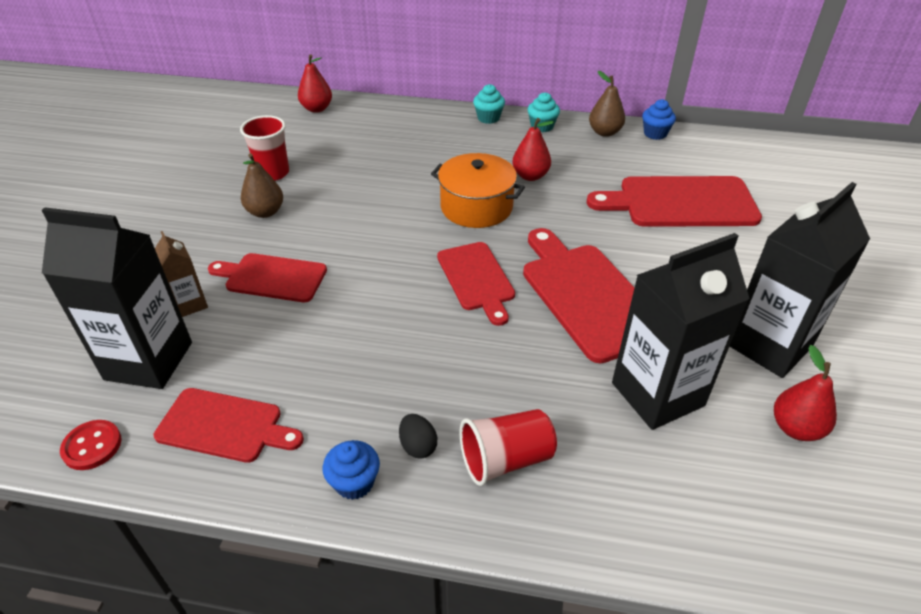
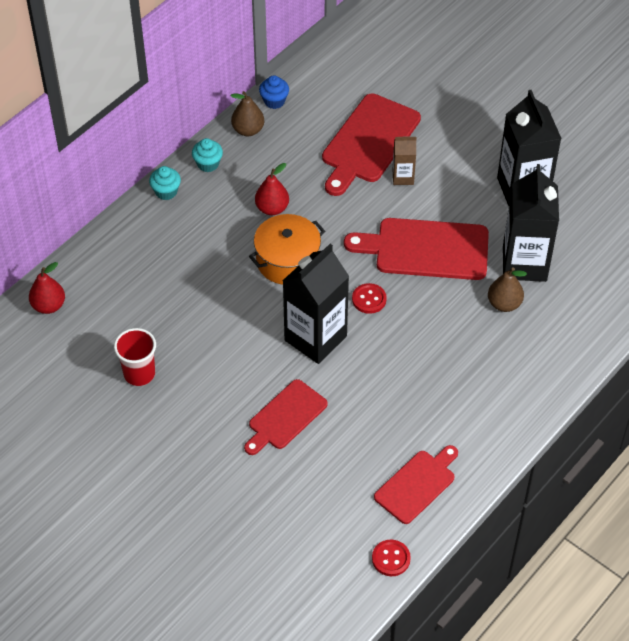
camera: 60 degrees left, 10 degrees up
black carton [42,207,192,389] -> black carton moved to [282,244,349,364]
brown carton [155,231,208,317] -> brown carton moved to [392,137,417,185]
brown pear [241,153,283,218] -> brown pear moved to [488,267,527,312]
blue cupcake [323,440,380,500] -> none
black egg [399,414,437,459] -> none
red cutting board [437,242,515,326] -> red button [352,283,387,314]
red cup [459,409,557,486] -> none
red pear [774,345,837,441] -> none

